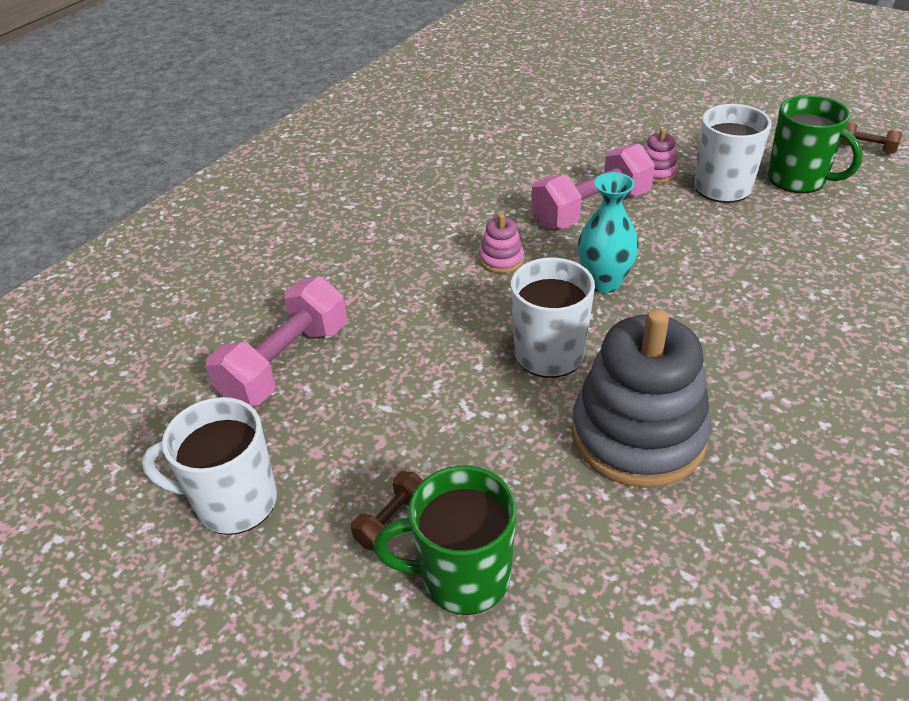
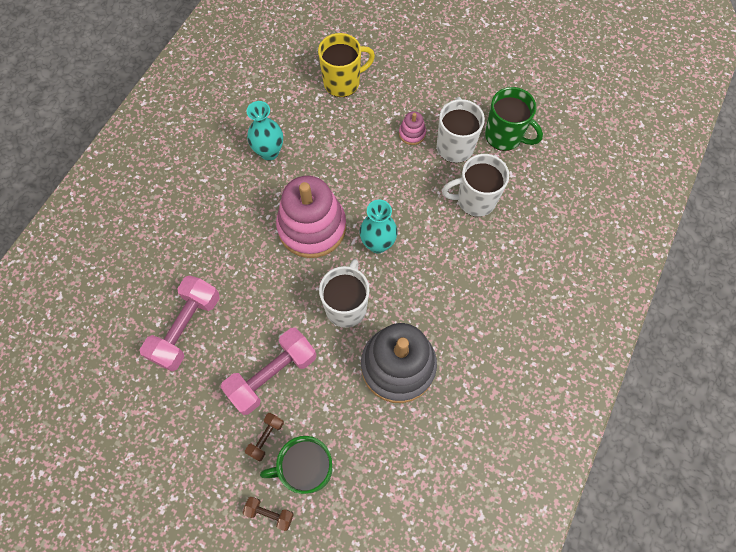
camera: 10 degrees left, 25 degrees up
white mug [142,397,277,535] -> white mug moved to [442,154,509,217]
pink stacking toy [479,214,524,273] -> pink stacking toy [276,176,346,258], size x2.39
pink dumbbell [531,144,655,229] -> pink dumbbell moved to [221,328,316,415]
brown dumbbell [840,122,902,154] -> brown dumbbell moved to [243,497,294,531]
none -> turquoise vase [246,101,283,161]
none -> yellow mug [318,33,375,97]

